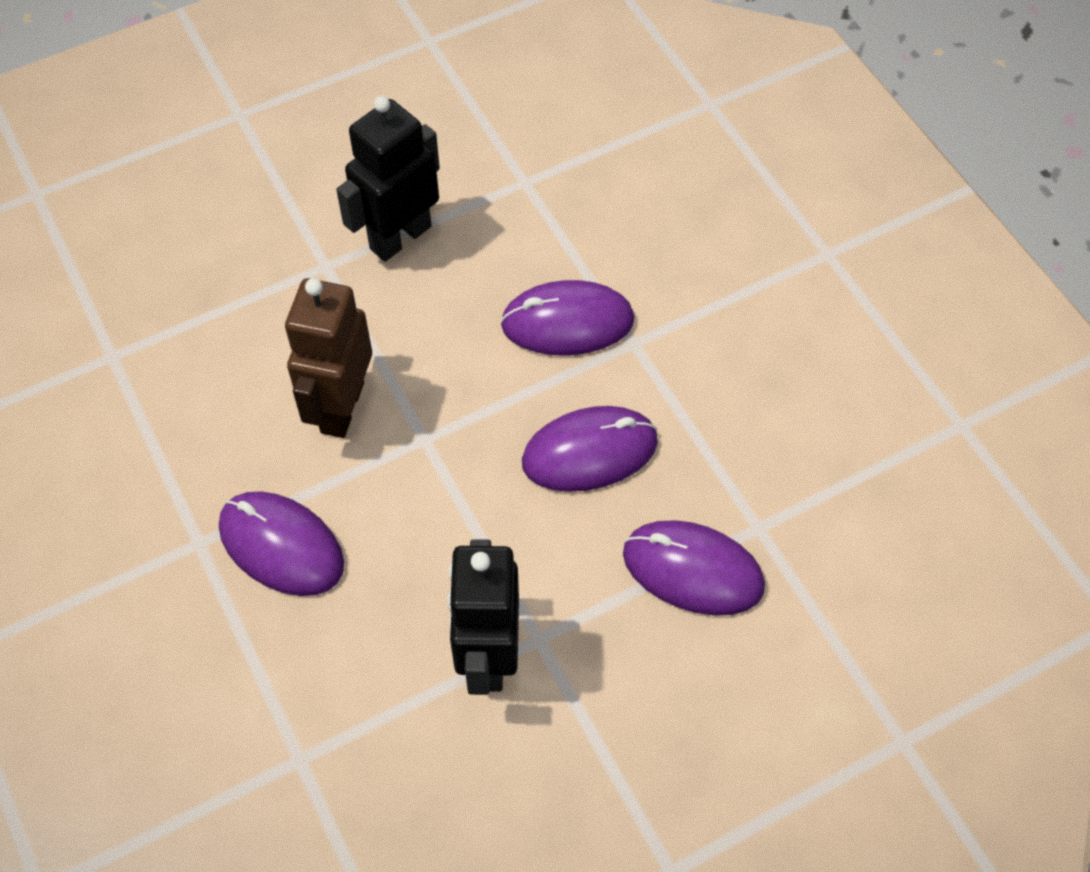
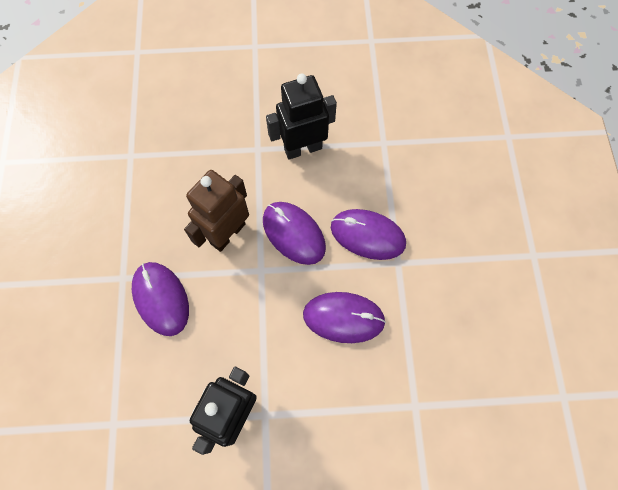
camera: 25 degrees right, 10 degrees up
purple mouse [623,520,765,616] -> purple mouse moved to [263,202,326,265]

